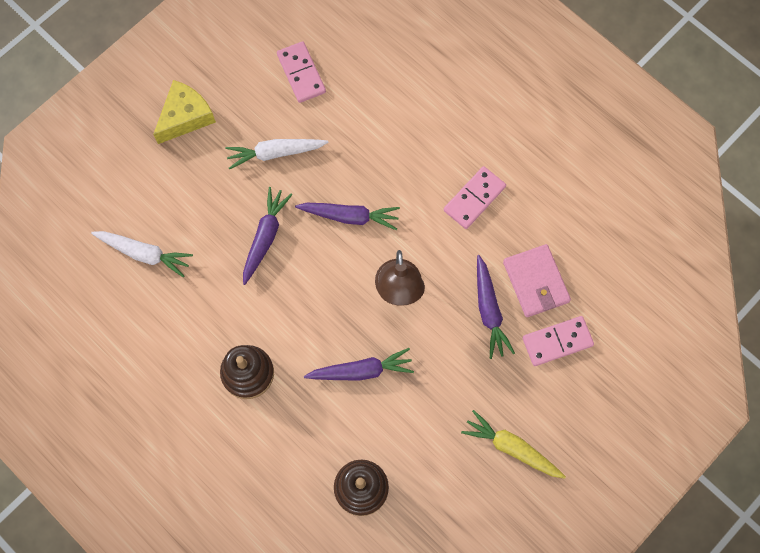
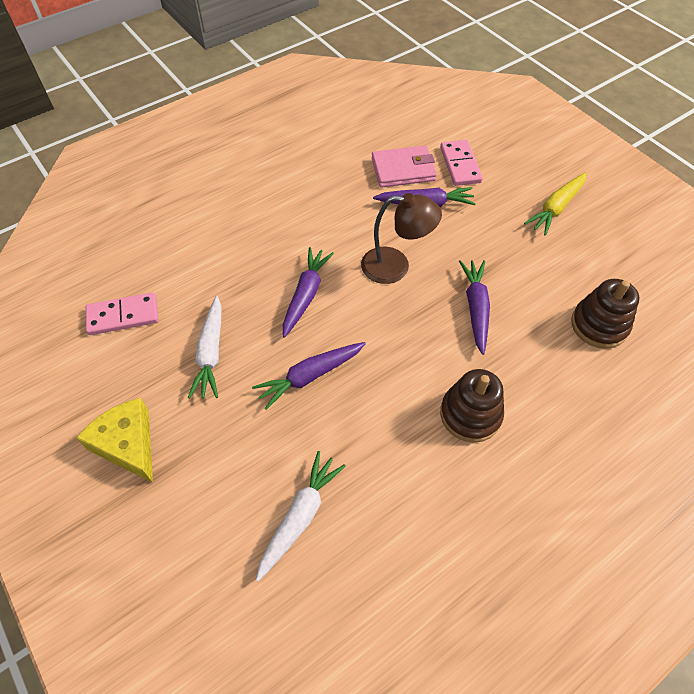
camera: 80 degrees left, 15 degrees down
purple carrot [243,187,293,285] -> purple carrot turned 60 degrees counterclockwise [252,342,366,410]
pink domino [444,166,506,229] -> none

